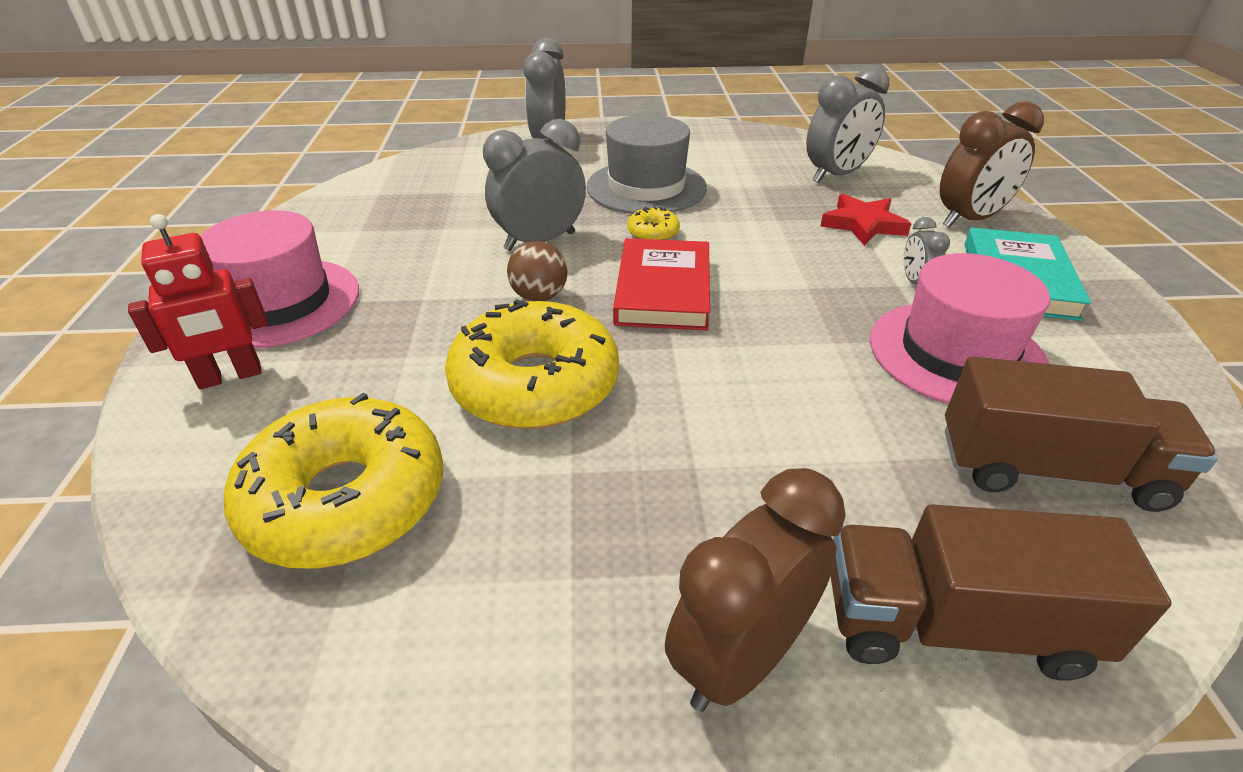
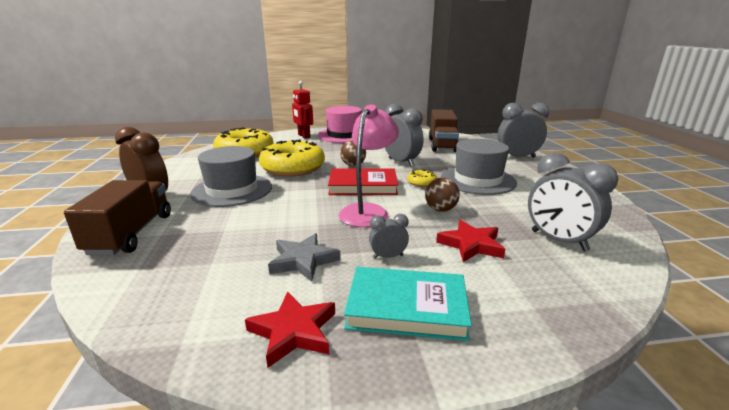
camera: 85 degrees right, 15 degrees down
pink hat [870,253,1050,404] -> grey star [268,233,341,282]
brown clock [940,101,1044,228] -> none
brown truck [945,356,1218,512] -> brown truck moved to [429,109,459,152]
none -> grey hat [190,146,272,207]
none -> red star [245,291,335,368]
none -> pink lamp [339,105,399,227]
none -> brown ball [425,178,460,212]

